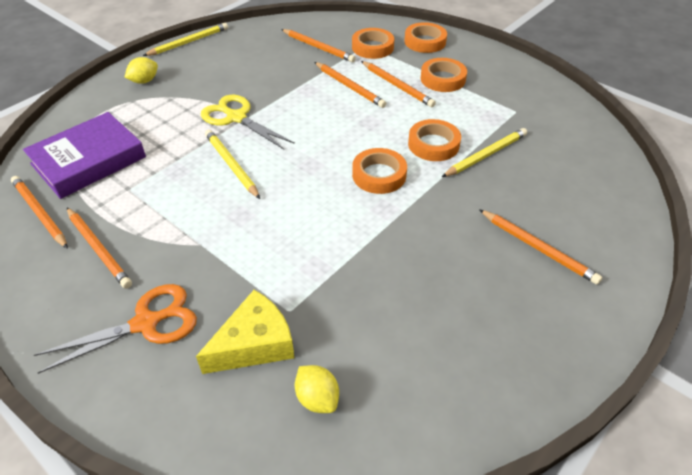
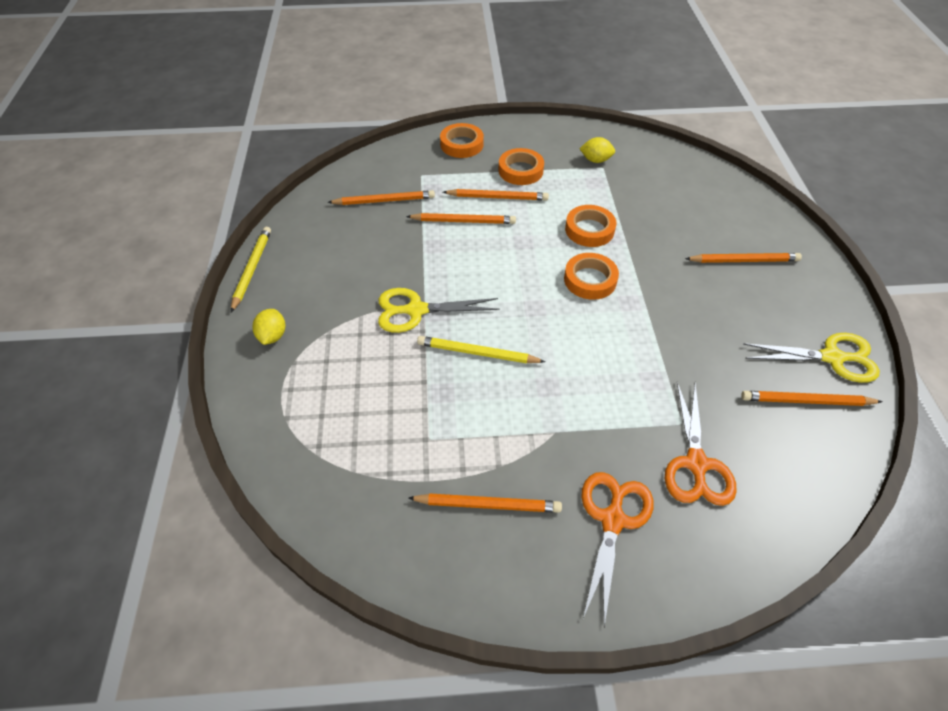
camera: 45 degrees left, 5 degrees up
orange pencil [11,176,68,249] -> orange pencil moved to [741,391,883,406]
purple book [23,112,146,199] -> none
yellow cheese [196,290,294,374] -> orange scissors [665,382,737,506]
yellow lemon [295,365,339,413] -> yellow lemon moved to [579,137,615,163]
orange tape [352,28,394,59] -> none
yellow pencil [442,128,527,177] -> none
none -> yellow scissors [743,333,880,383]

